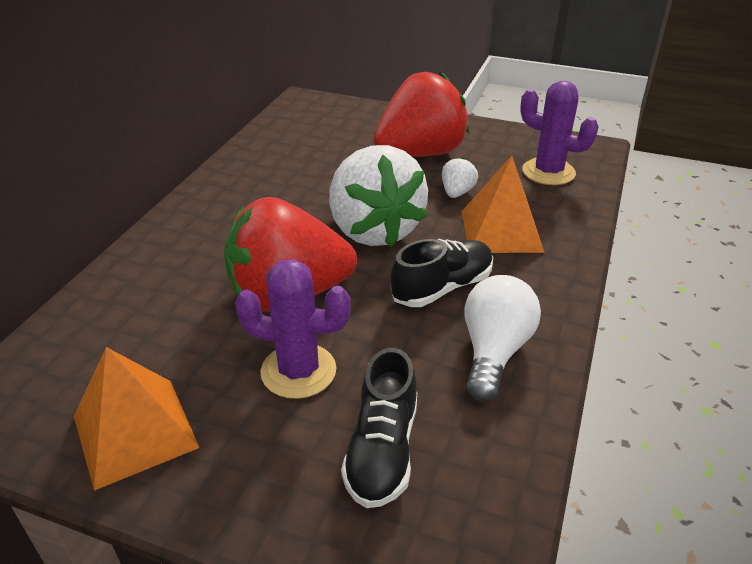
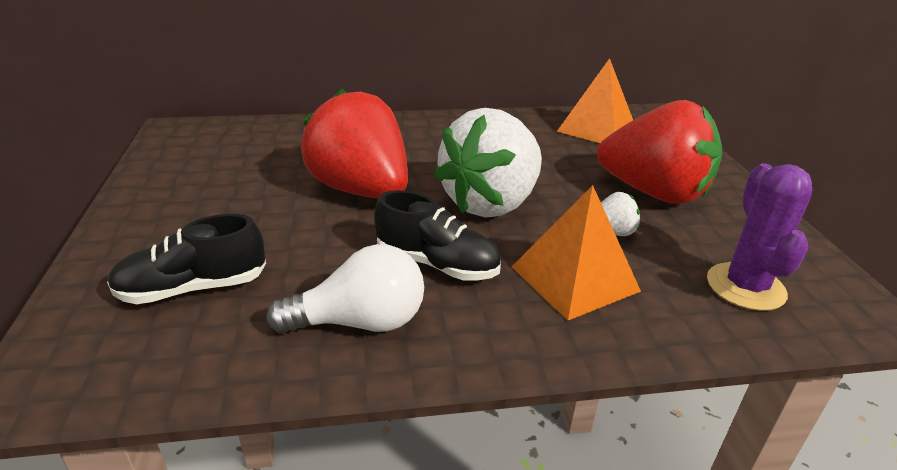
camera: 60 degrees right, 5 degrees down
orange pyramid [74,347,199,491] -> orange pyramid moved to [557,58,633,143]
purple cactus [235,259,351,399] -> none

